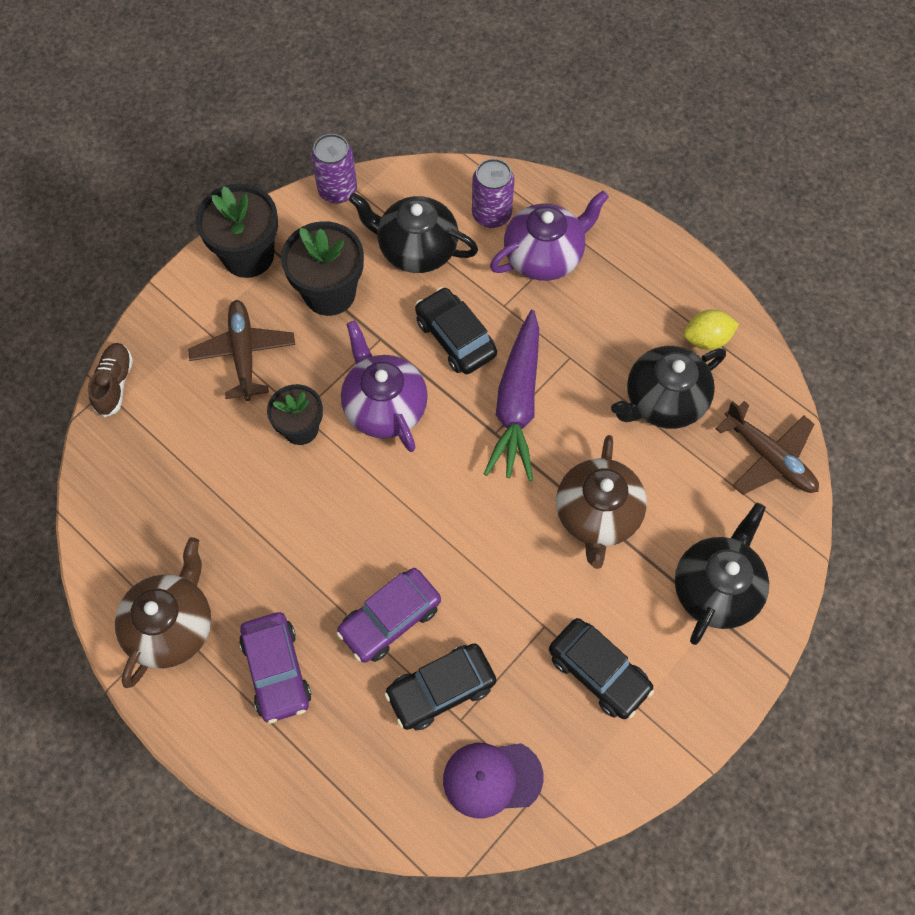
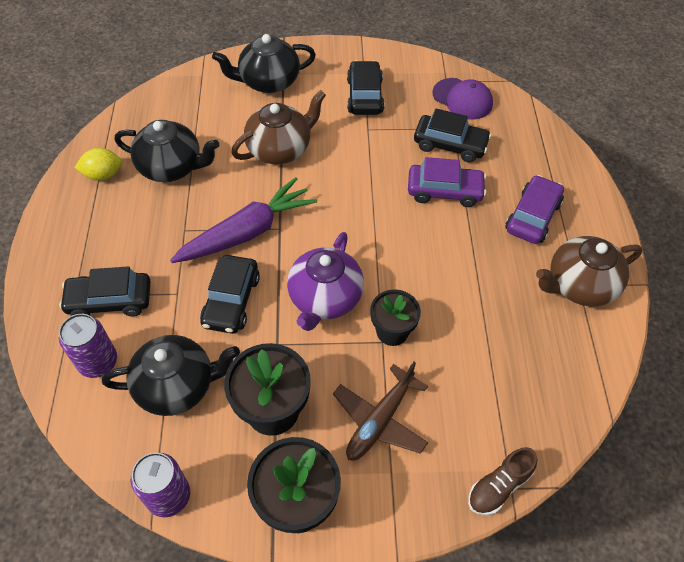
camera: 135 degrees left, 10 degrees down
black teapot [349,193,478,273] -> black teapot turned 75 degrees counterclockwise [102,335,240,416]
purple teapot [490,191,609,281] -> black car [59,266,151,317]
yellow lemon [683,310,739,350] -> yellow lemon turned 45 degrees counterclockwise [74,148,122,181]
brown plane [715,401,819,495] -> none

